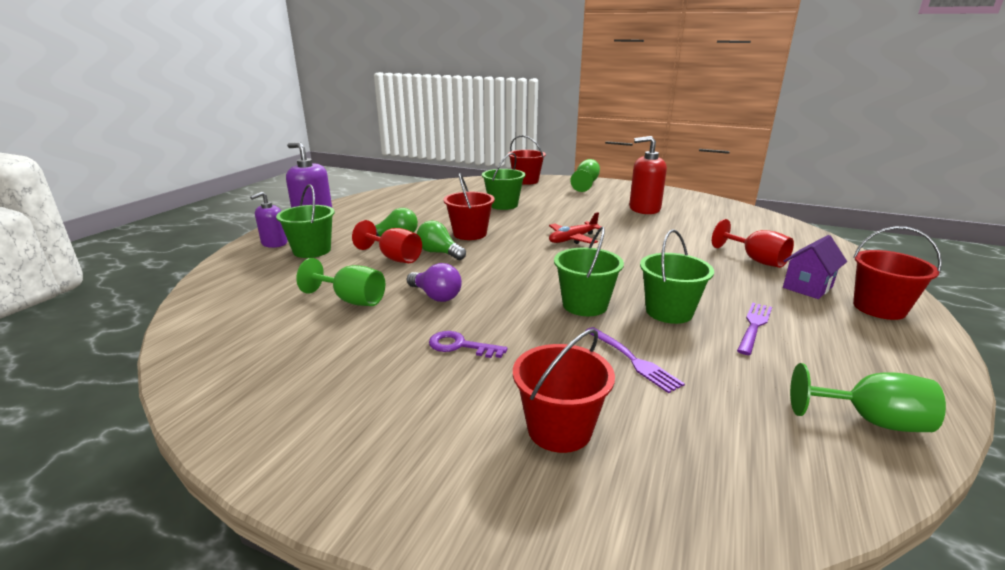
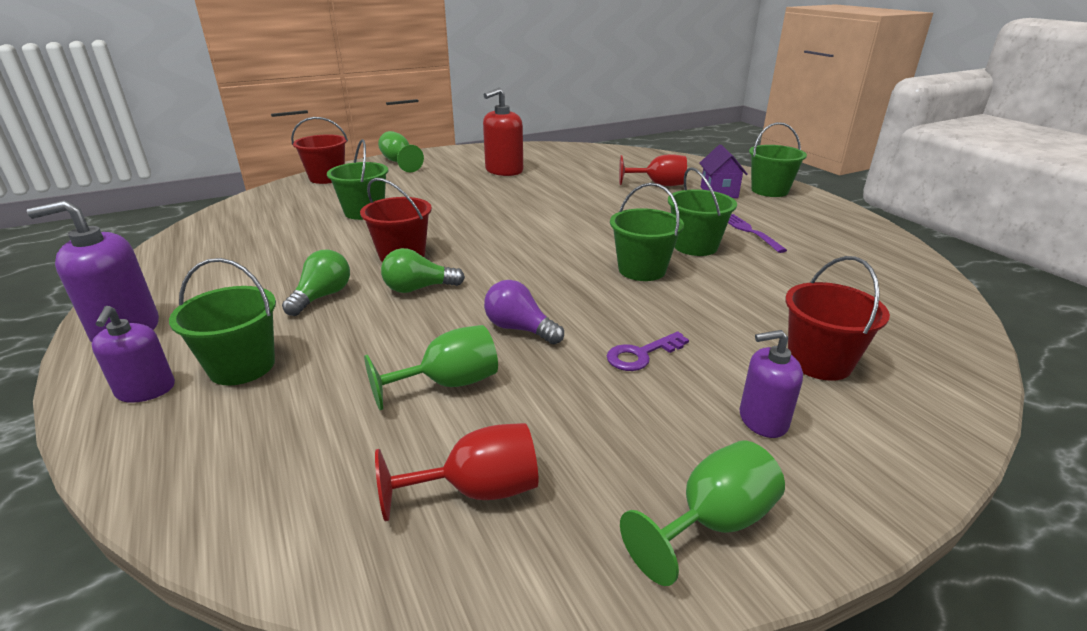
camera: 50 degrees left, 5 degrees up
red goblet [352,220,422,263] -> red goblet moved to [375,423,539,521]
purple light bulb [407,263,462,302] -> purple light bulb turned 135 degrees counterclockwise [484,280,564,345]
red plane [549,212,605,244] -> none
purple fork [586,327,685,393] -> none
green goblet [790,363,946,432] -> green goblet moved to [620,441,785,586]
red bucket [853,227,942,320] -> green bucket [749,122,807,197]
none -> purple soap dispenser [740,330,803,438]

